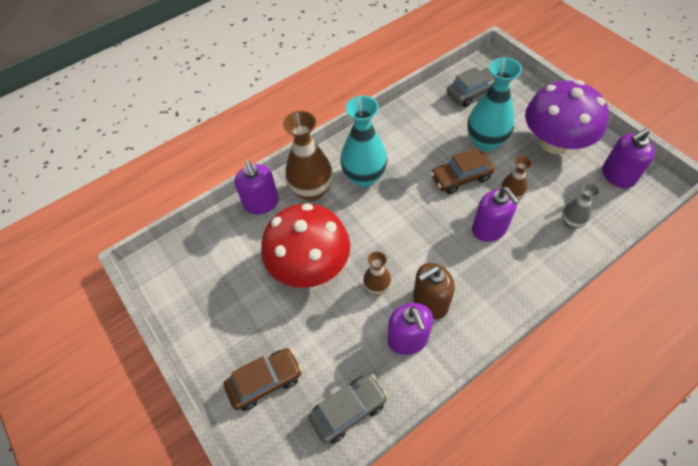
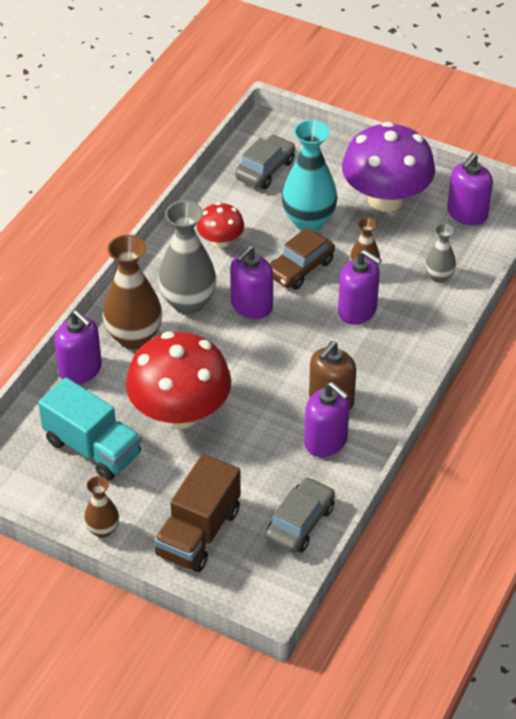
camera: 30 degrees left, 10 degrees down
brown car [224,348,302,411] -> brown truck [154,454,241,572]
turquoise vase [340,96,387,187] -> grey vase [158,200,216,314]
brown vase [363,251,391,295] -> brown vase moved to [84,476,119,538]
none -> turquoise truck [38,378,141,481]
none -> red mushroom [197,202,244,248]
none -> purple soap dispenser [230,246,273,319]

